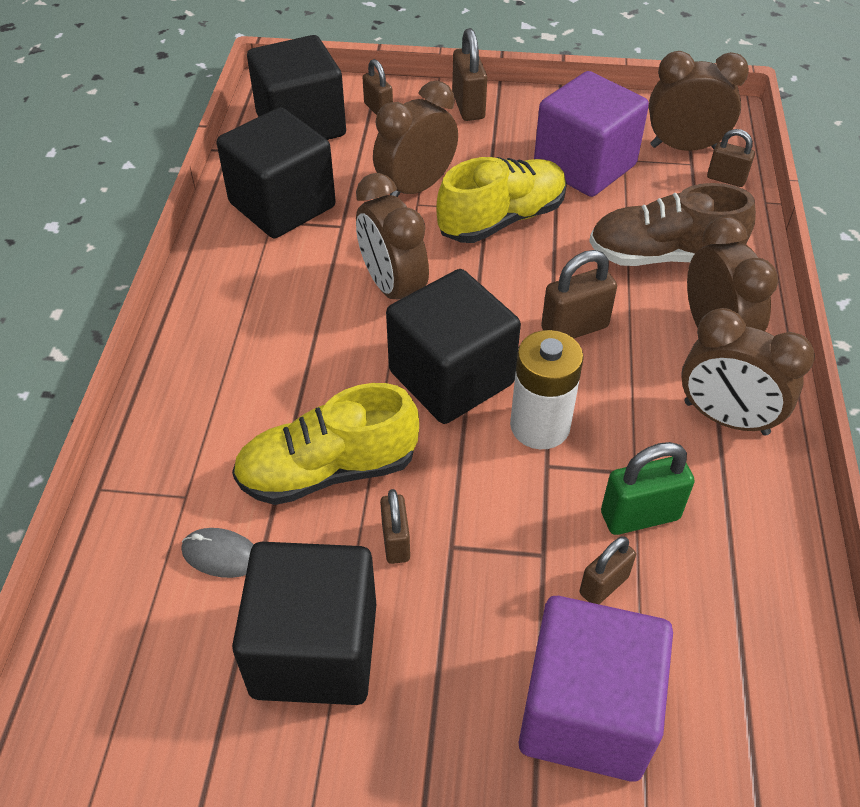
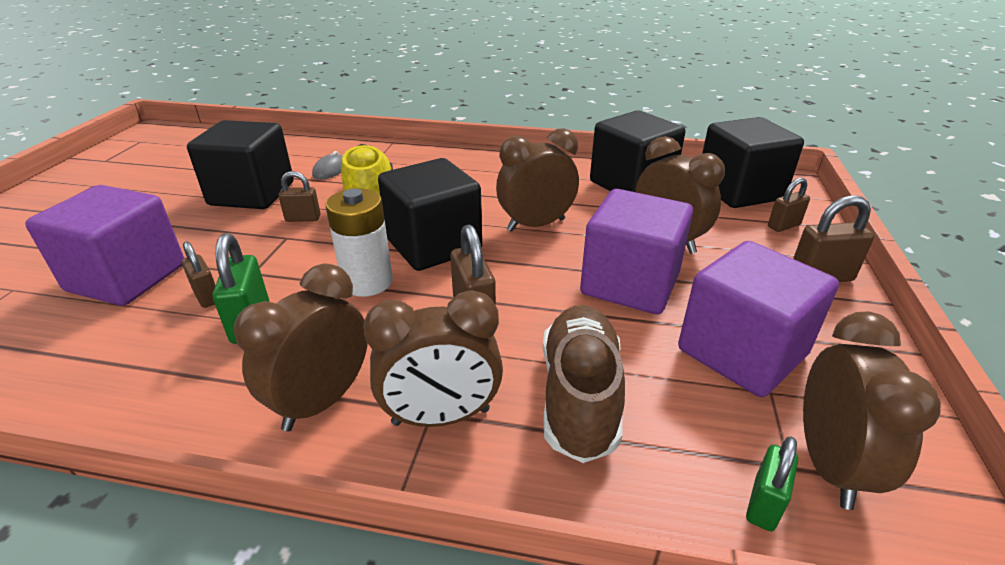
camera: 95 degrees right, 15 degrees down
yellow shoe [436,157,567,243] -> purple cube [580,189,693,314]
brown padlock [707,129,755,187] -> green padlock [746,436,798,531]

